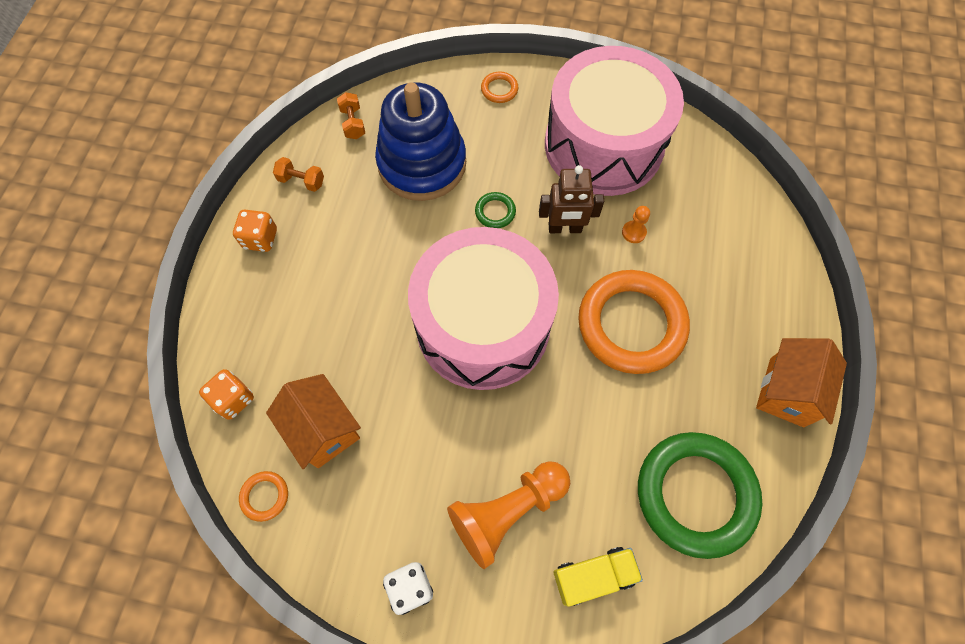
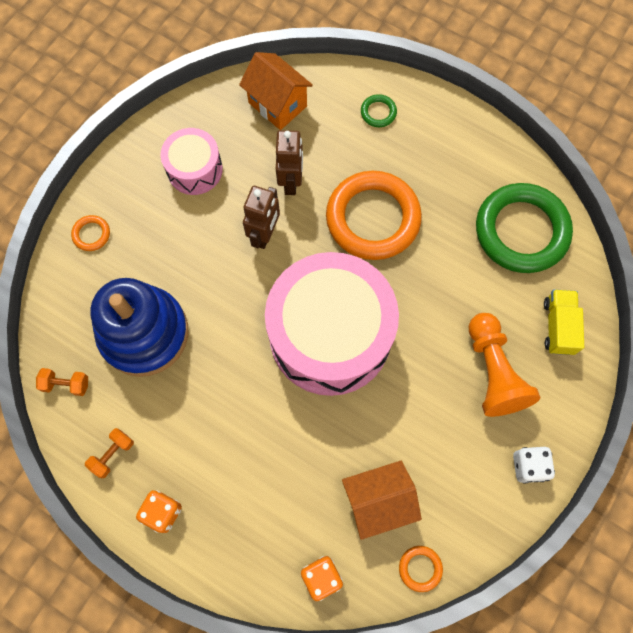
camera: 70 degrees left, 5 degrees up
green ring [475,192,516,228] -> green ring moved to [361,94,397,127]
pink drum [545,46,684,196] -> pink drum [160,128,223,195], size x0.49
orange pawn [622,206,650,243] -> brown robot [276,130,303,195]
orange house [756,338,847,427] -> orange house moved to [239,52,313,130]

